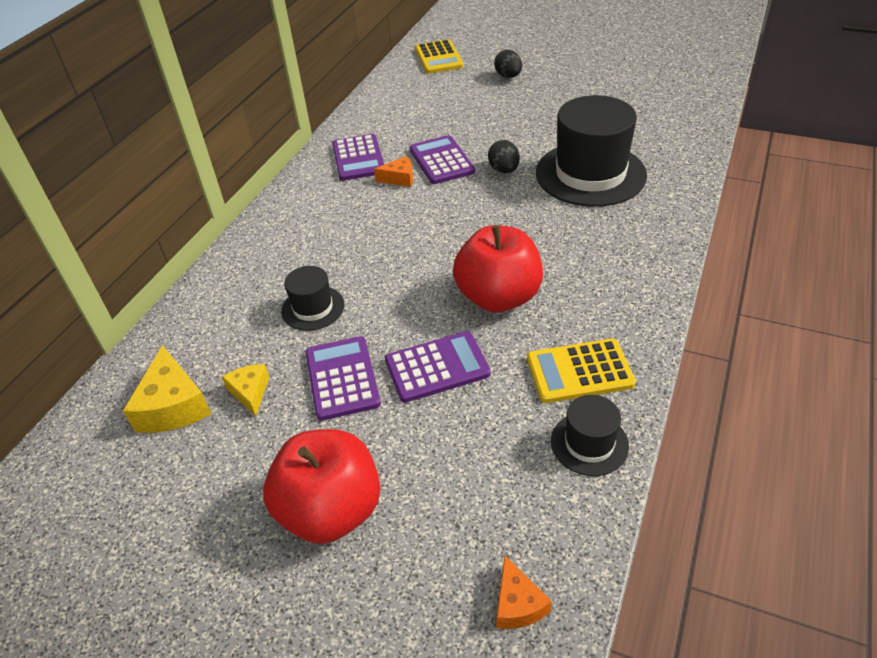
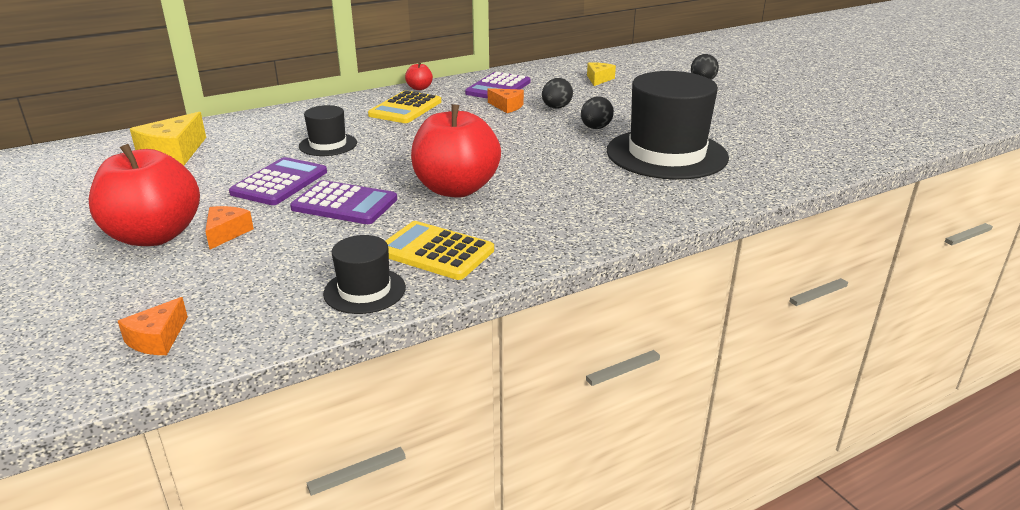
camera: 35 degrees right, 15 degrees down
yellow cheese [222,364,269,416] -> yellow cheese moved to [587,62,616,86]
purple calculator [410,135,475,184] -> black egg [542,78,573,109]
yellow calculator [415,39,464,74] -> yellow calculator moved to [368,91,441,123]
none -> orange cheese [205,206,254,249]
none -> red apple [405,62,433,90]

